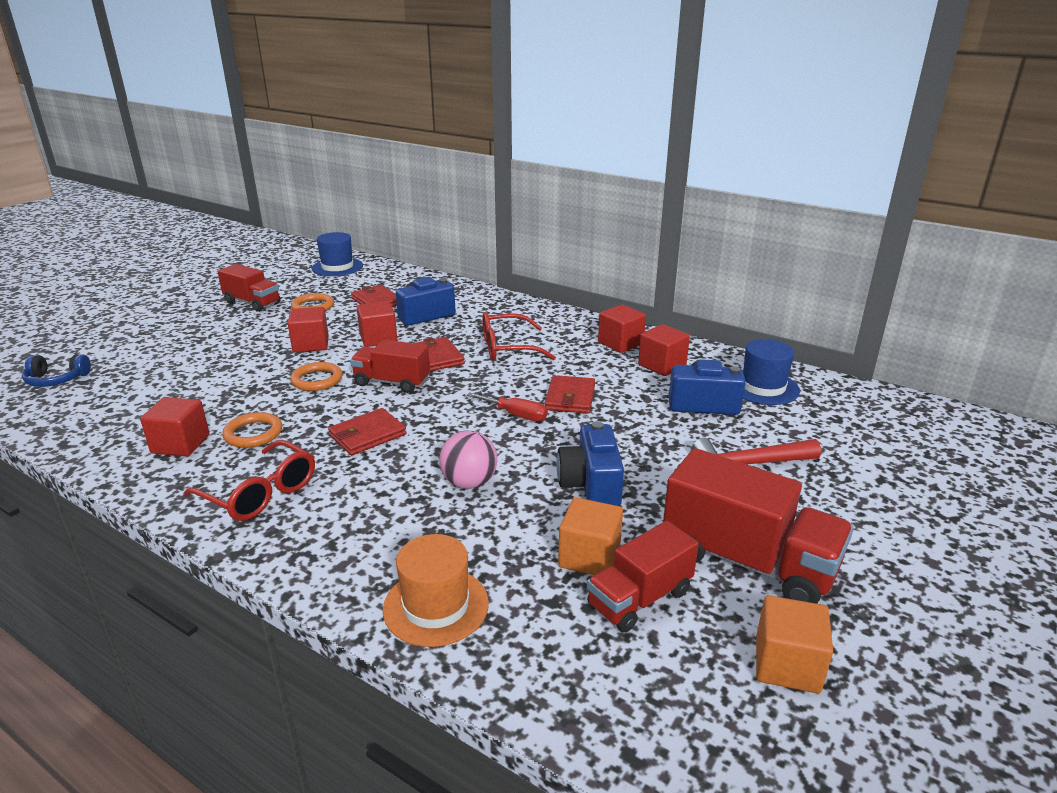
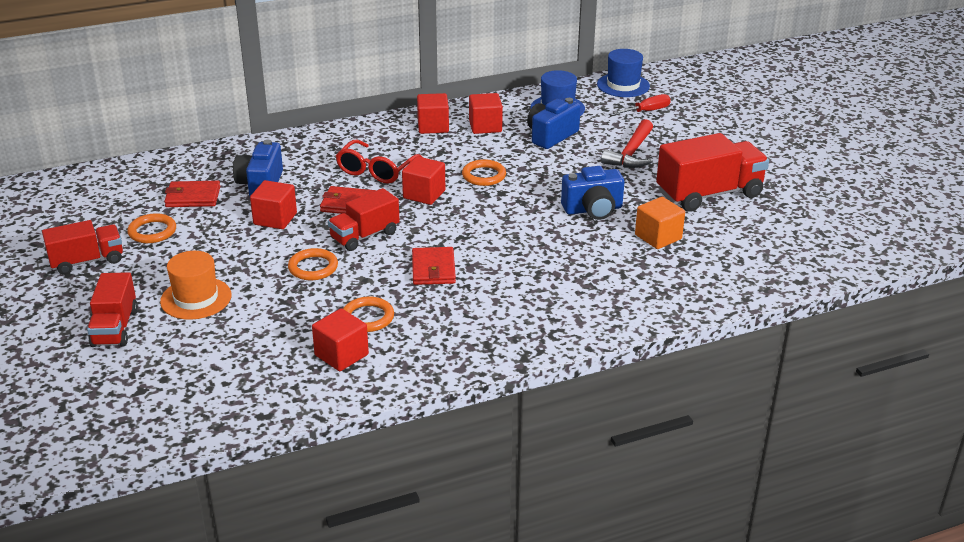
camera: 55 degrees left, 5 degrees up
blue headphones [22,354,91,387] -> none
red glasses [183,440,315,521] -> none
red cube [288,307,329,353] -> red cube moved to [402,156,445,205]
blue hat [312,232,363,276] -> blue hat moved to [597,49,650,97]
orange hat [383,534,489,647] -> orange hat moved to [160,251,232,320]
pink ball [439,431,497,489] -> none
red screwdriver [467,392,548,421] -> red screwdriver moved to [613,94,671,115]
red wallet [545,375,595,414] -> orange ring [462,159,506,186]
blue camera [556,421,624,506] -> blue camera turned 45 degrees counterclockwise [561,166,625,220]
red truck [587,521,699,633] -> red truck moved to [87,272,138,347]
orange cube [756,595,833,693] -> none

